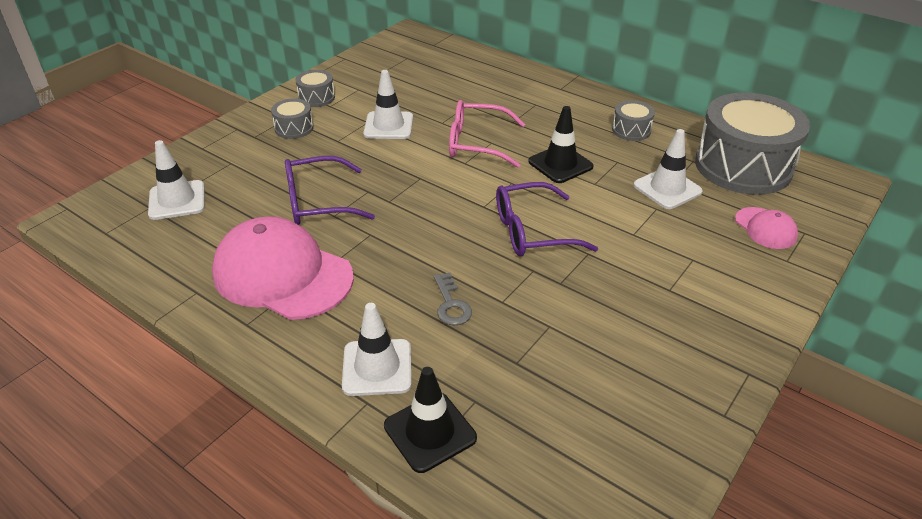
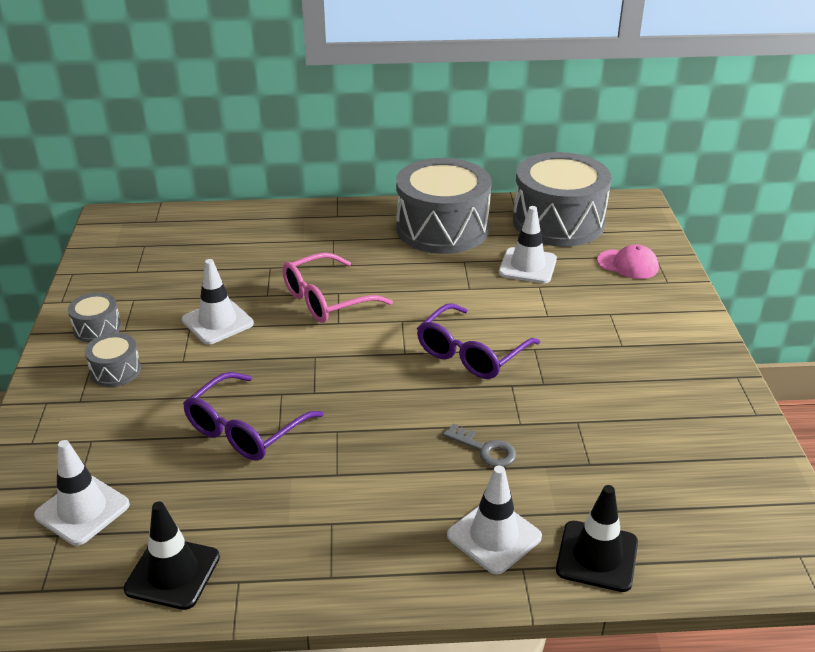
camera: 40 degrees left, 5 degrees down
pink cap [212,216,354,320] -> none
black traffic cone [528,106,594,183] -> black traffic cone moved to [123,502,220,610]
grey drum [612,100,655,141] -> grey drum [396,158,492,254], size x2.30

